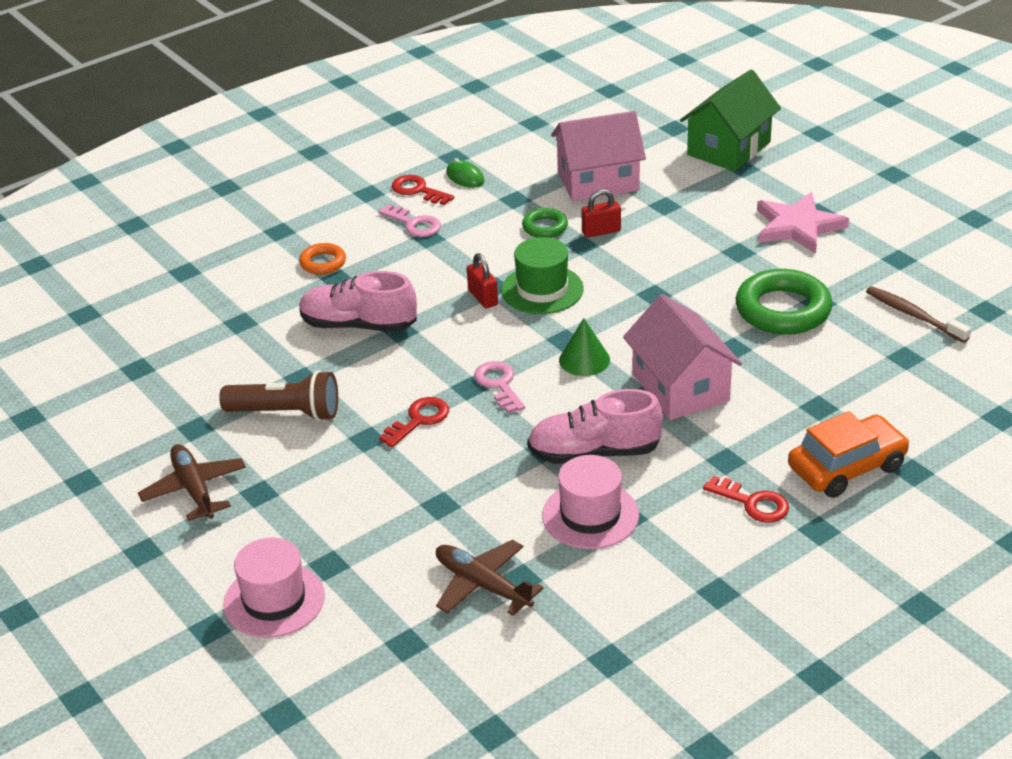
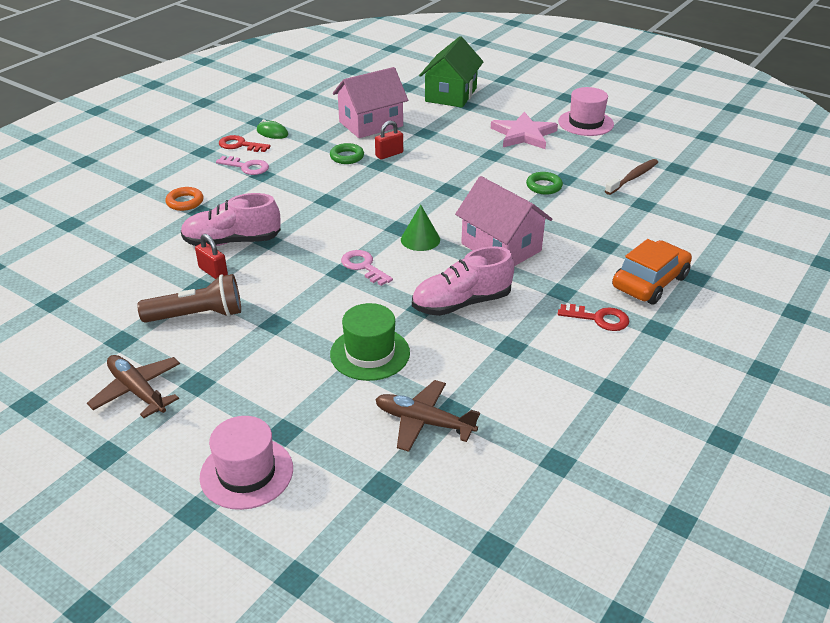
camera: 20 degrees left, 0 degrees up
red key [379,397,449,448] -> none
red padlock [467,253,498,308] -> red padlock moved to [195,234,228,279]
green hat [501,237,584,314] -> green hat moved to [330,303,410,381]
pink hat [542,455,639,549] -> pink hat moved to [558,87,614,136]
green ring [736,269,832,335] -> green ring [526,172,563,195], size x0.52
brown toothbrush [866,286,971,343] -> brown toothbrush turned 105 degrees clockwise [605,159,658,195]

